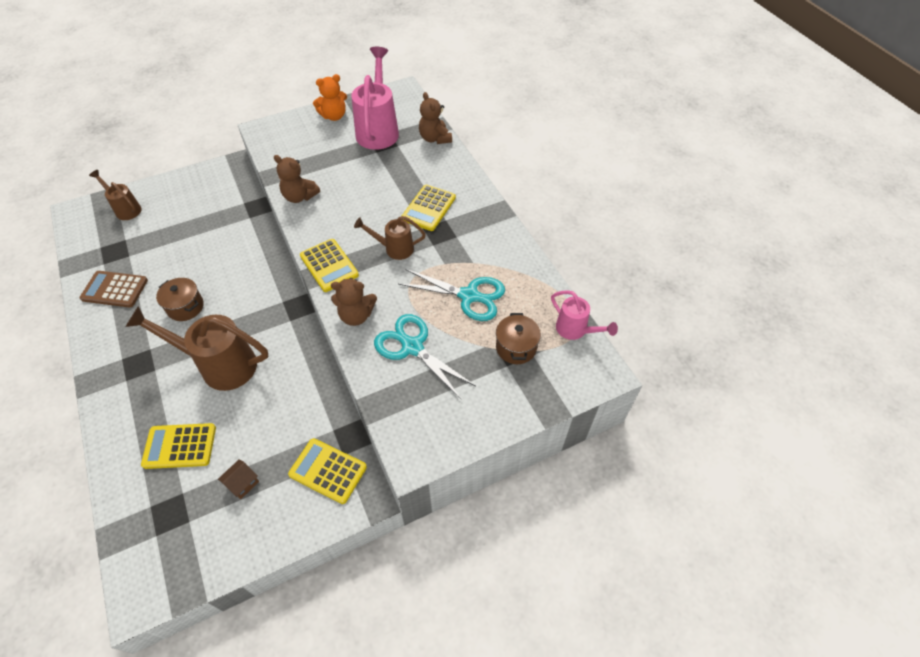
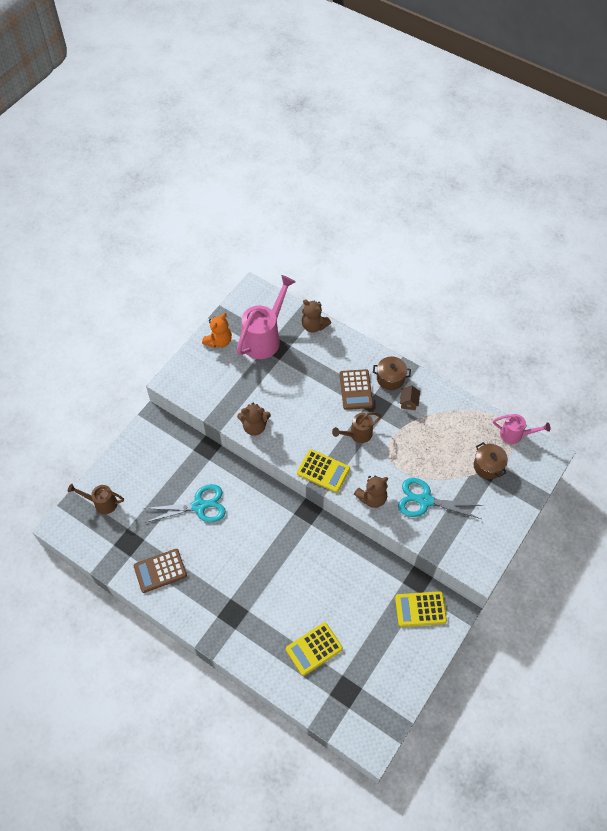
camera: 30 degrees left, 5 degrees up
brown watering can [125,306,268,391] -> none
brown pot [156,278,204,321] -> brown pot moved to [373,357,411,390]
brown house [218,459,259,499] -> brown house moved to [400,385,420,410]
pink watering can [351,47,399,150] -> pink watering can turned 60 degrees clockwise [237,275,296,359]
turquoise scissors [398,269,505,321] -> turquoise scissors moved to [143,484,226,523]
yellow calculator [402,185,456,231] -> brown calculator [339,369,373,410]

